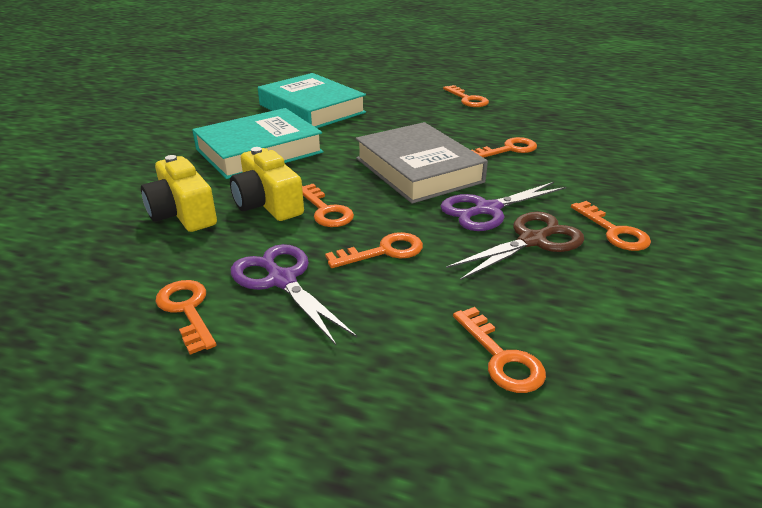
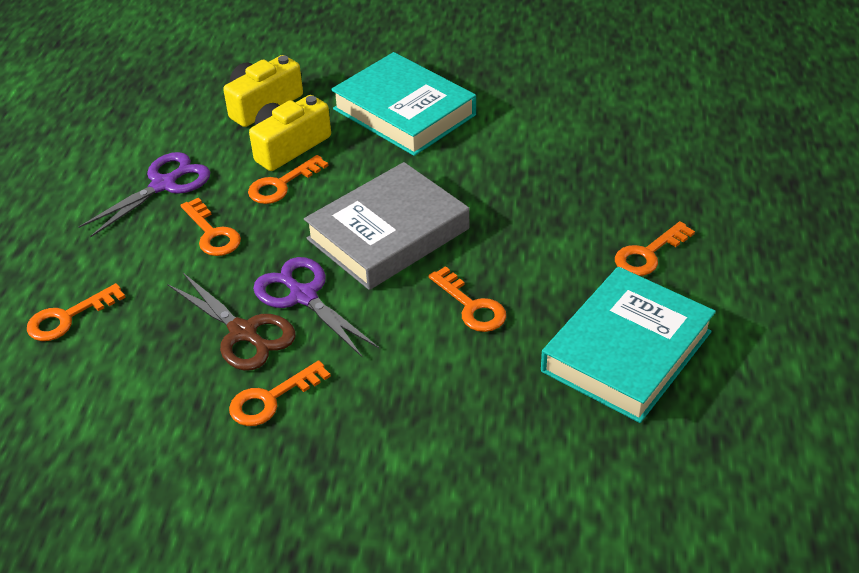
camera: 80 degrees right, 10 degrees up
orange key [155,280,216,355] -> none
turquoise book [258,73,366,128] -> turquoise book moved to [541,267,716,423]

